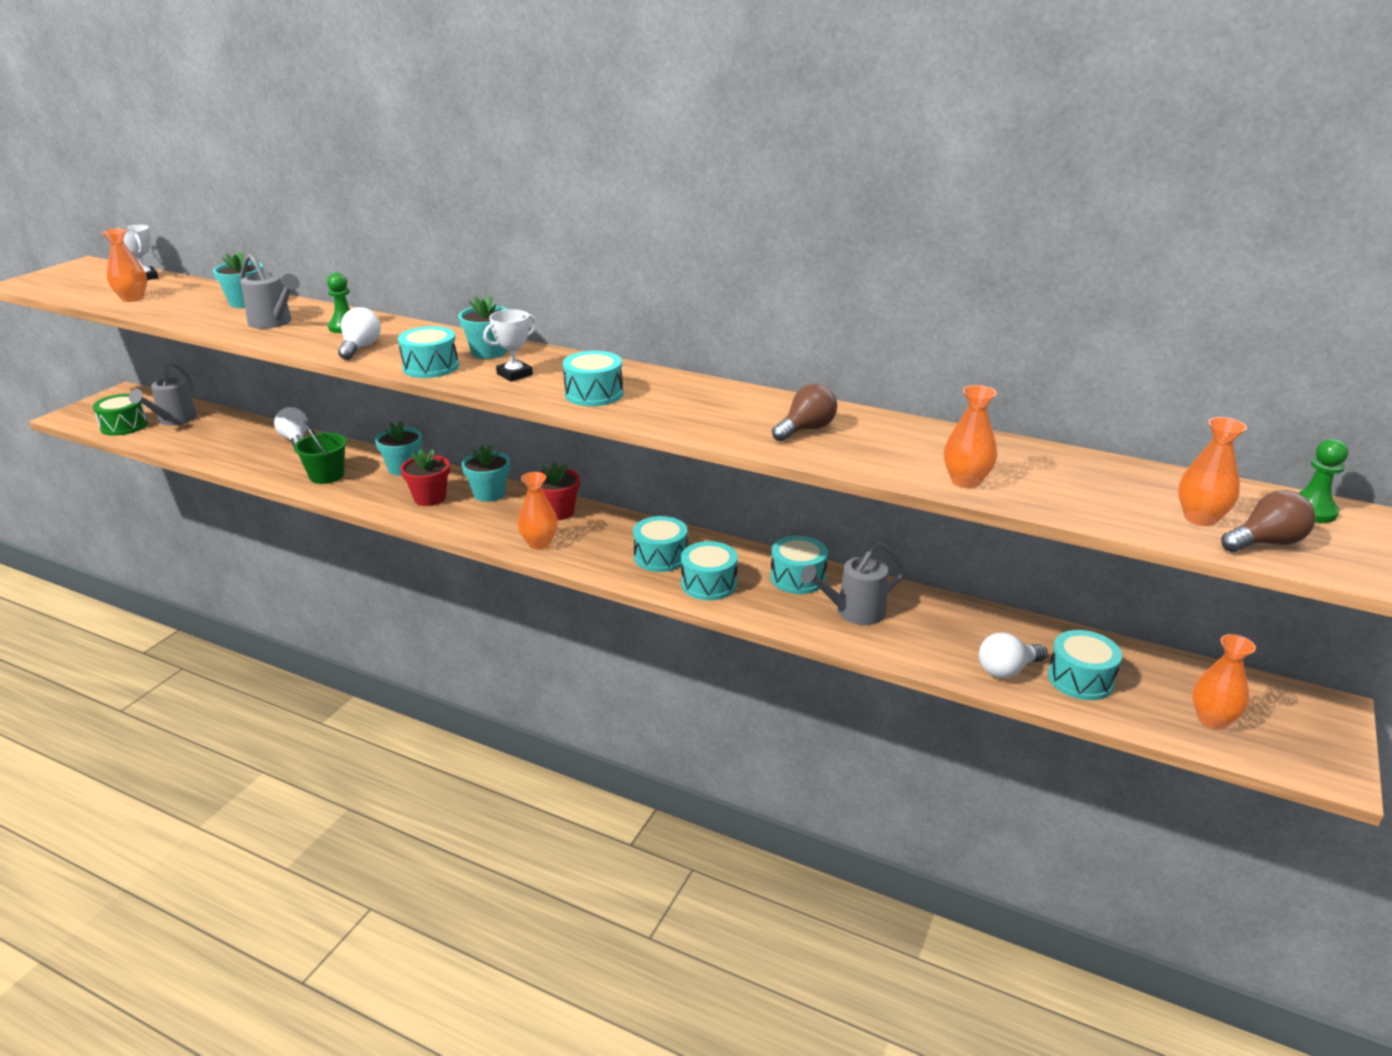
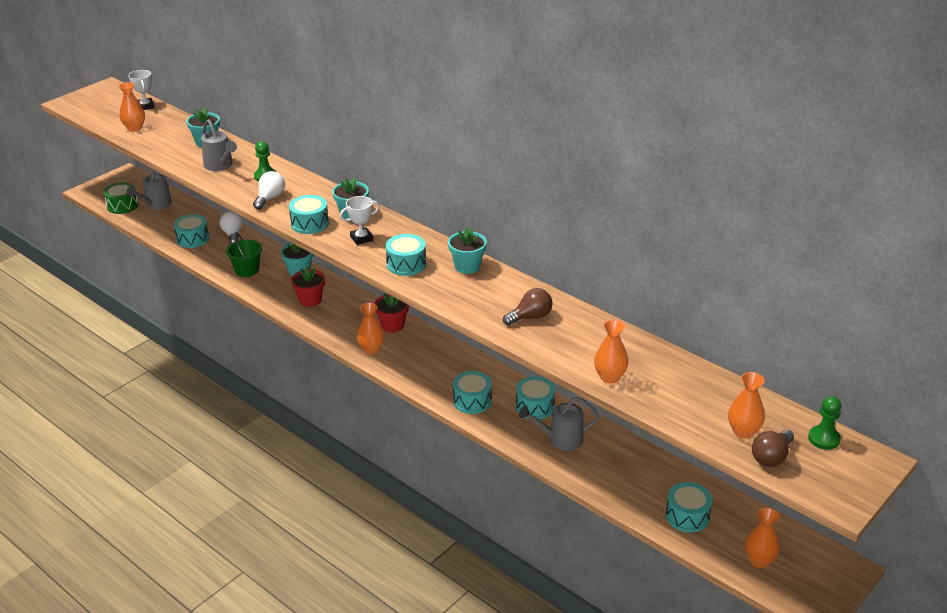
camera: 15 degrees right, 5 degrees up
turquoise flower pot [461,445,510,502] -> turquoise flower pot moved to [448,227,487,274]
turquoise drum [633,516,687,572] -> turquoise drum moved to [174,214,209,248]
white light bulb [979,632,1048,678] -> none
brown light bulb [1221,490,1316,552] -> brown light bulb turned 135 degrees clockwise [752,430,794,467]

